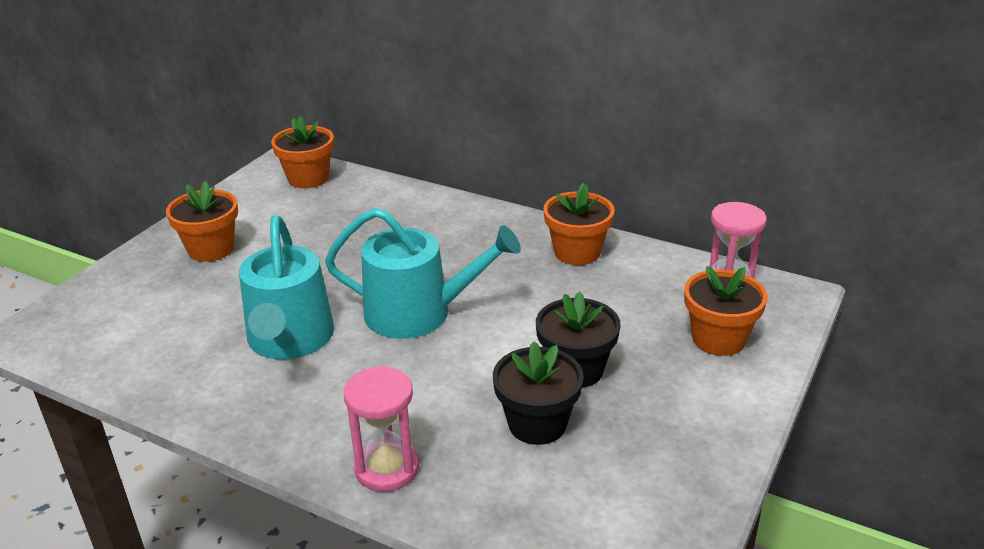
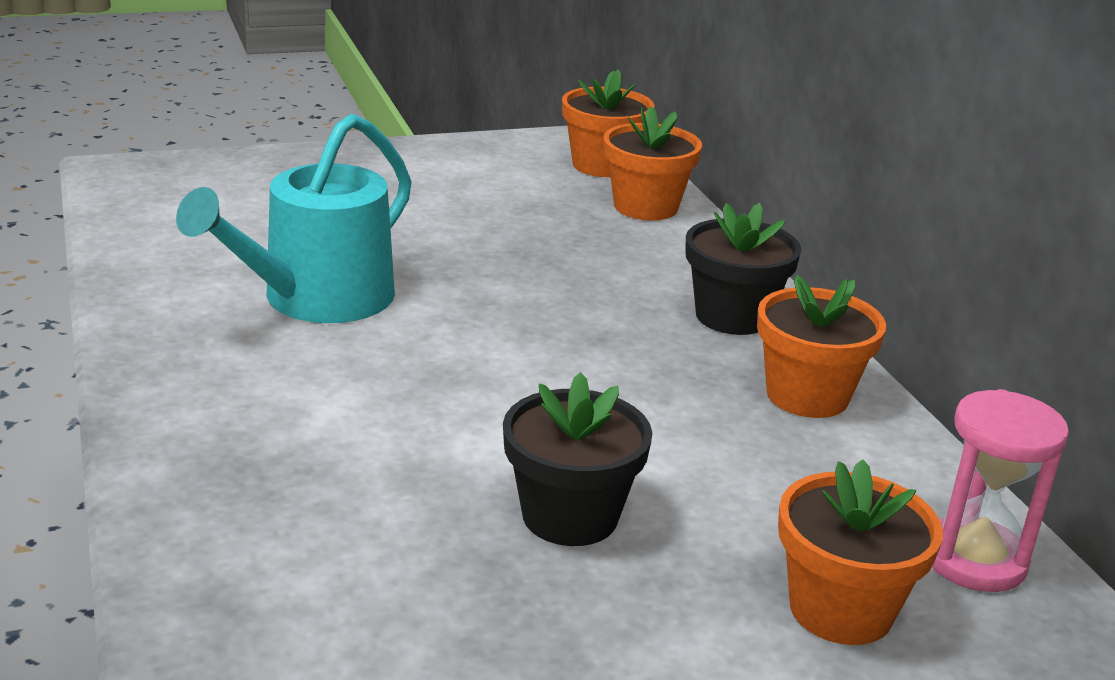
camera: 40 degrees right, 5 degrees down
orange flower pot [166,181,238,262] -> orange flower pot moved to [604,106,702,220]
turquoise watering can [325,208,521,339] -> none
pink hourglass [344,366,419,492] -> none
black flower pot [493,341,584,445] -> black flower pot moved to [685,203,802,335]

